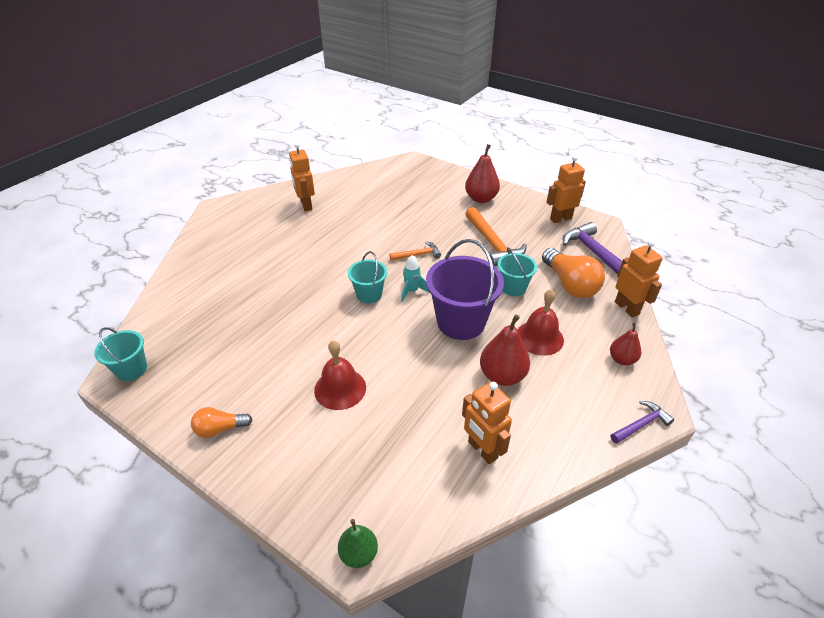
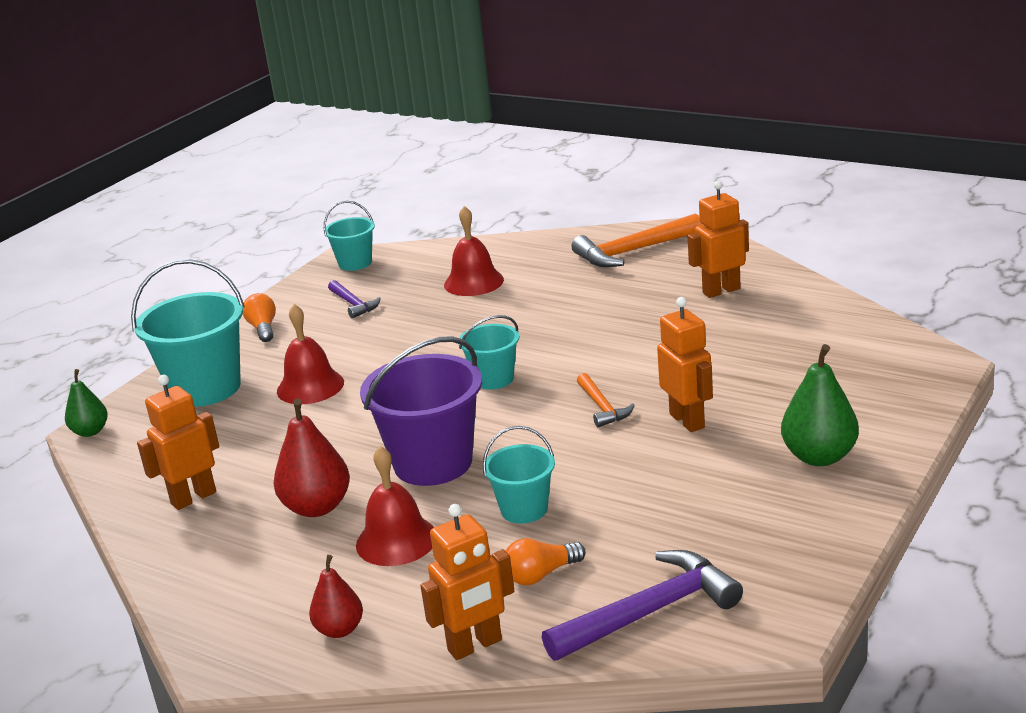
camera: 90 degrees right, 15 degrees down
turquoise rocket [401,255,430,302] -> none
red pear [465,144,500,203] -> green pear [781,344,859,466]
orange hammer [465,207,527,267] -> orange hammer moved to [572,213,702,267]
orange light bulb [542,248,605,298] -> orange light bulb [506,538,586,585], size x0.56
orange robot [546,156,586,223] -> orange robot moved to [657,297,713,432]
purple hammer [610,401,674,444] -> purple hammer moved to [328,280,381,319]
none -> turquoise bucket [131,259,245,407]
none -> red bell [444,206,504,296]

